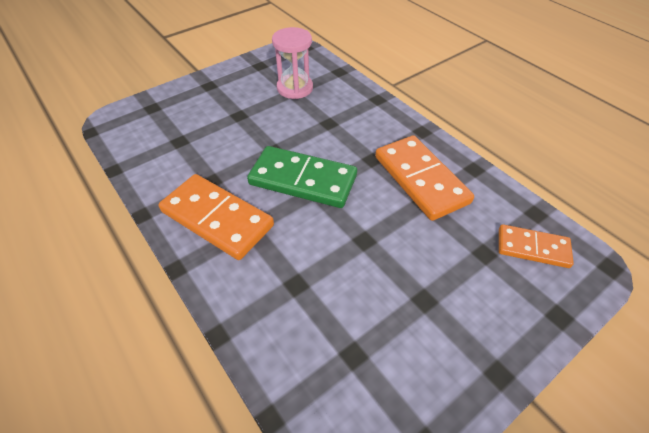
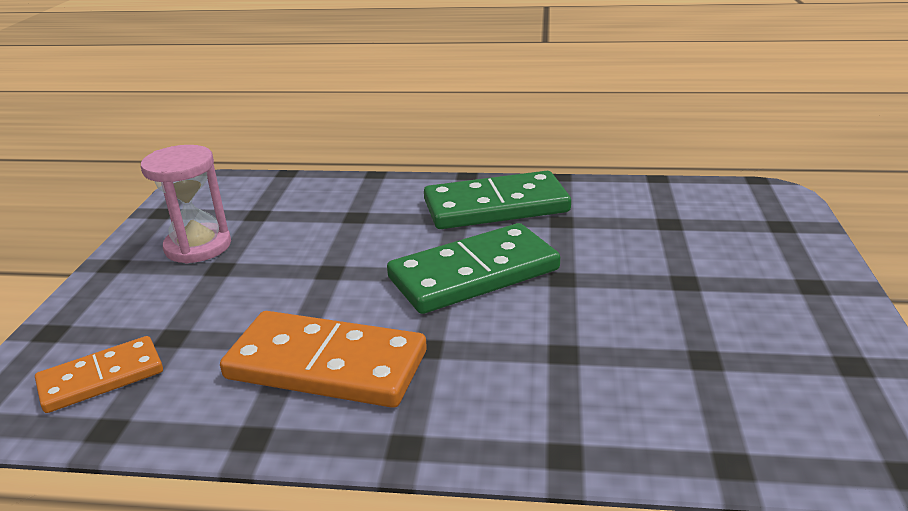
camera: 135 degrees right, 20 degrees down
orange domino [158,174,274,260] -> green domino [424,171,571,229]
pink hourglass [272,27,313,99] -> pink hourglass moved to [141,145,231,263]

